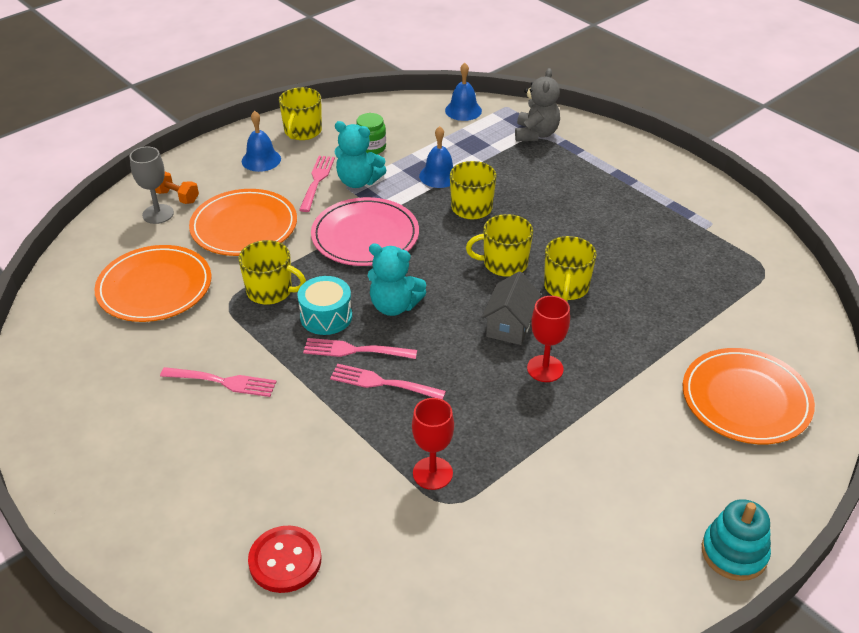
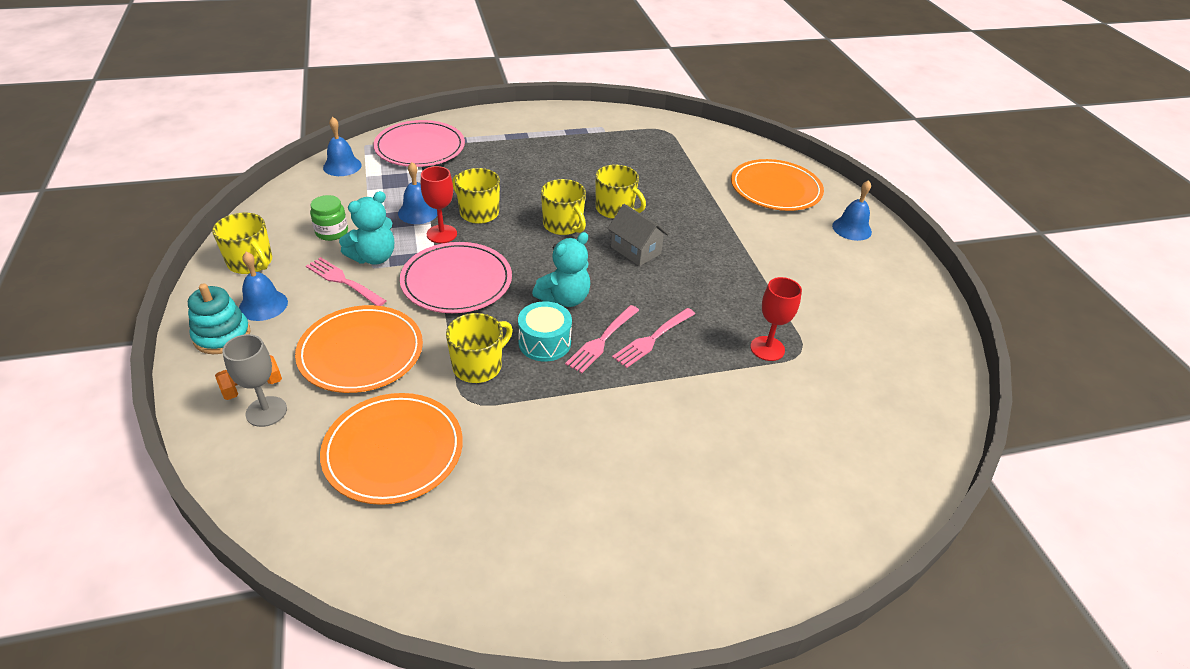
camera: 65 degrees left, 0 degrees up
pink fork [160,367,277,397] -> none
red button [248,525,321,593] -> none
yellow mug [466,214,533,277] -> yellow mug turned 60 degrees counterclockwise [541,179,586,235]
grey teddy bear [515,68,560,141] -> pink plate [373,120,465,167]
red goblet [527,296,570,382] -> red goblet moved to [421,166,457,243]
turquoise stacking toy [702,499,771,581] -> turquoise stacking toy moved to [188,283,251,354]
none -> blue bell [832,180,872,241]

